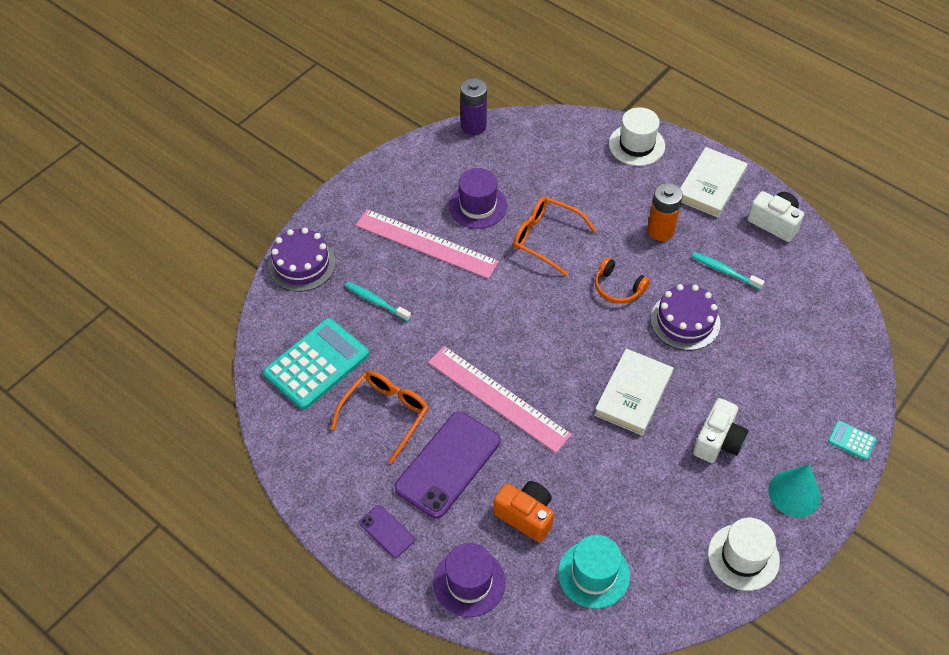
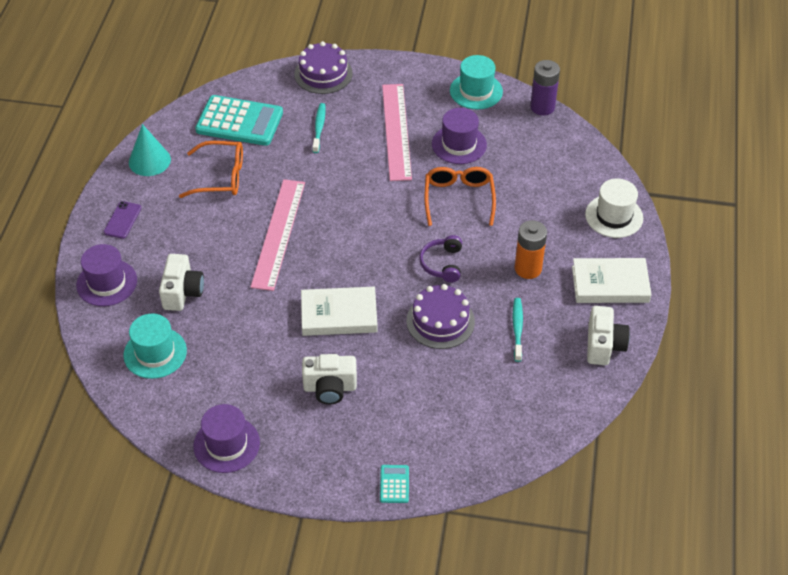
camera: 60 degrees right, 5 degrees down
purple phone [394,411,500,519] -> none
orange camera [493,481,554,542] -> white camera [159,254,204,311]
orange headphones [595,257,650,303] -> purple headphones [419,235,462,283]
white hat [708,518,780,591] -> purple hat [193,404,260,473]
turquoise cone [768,464,821,517] -> turquoise cone moved to [129,124,171,176]
none -> turquoise hat [450,55,503,110]

